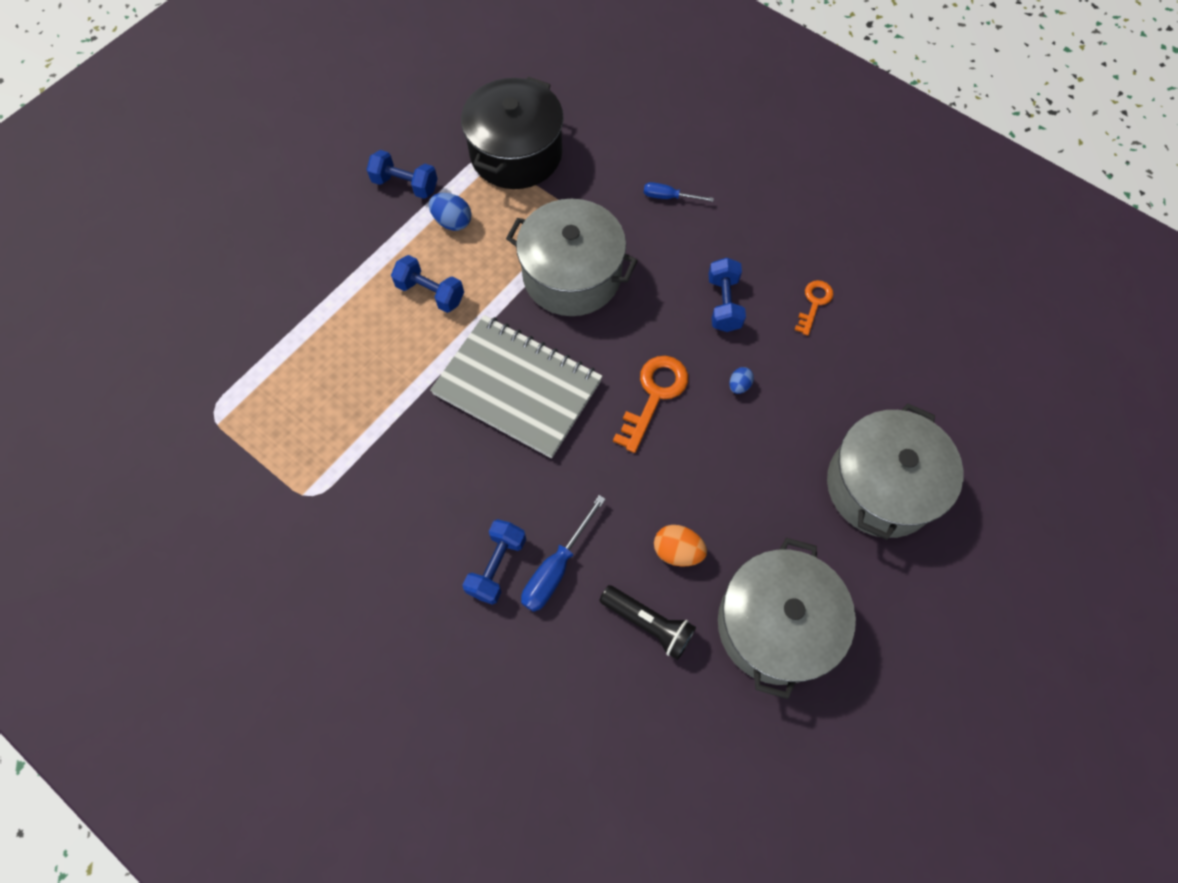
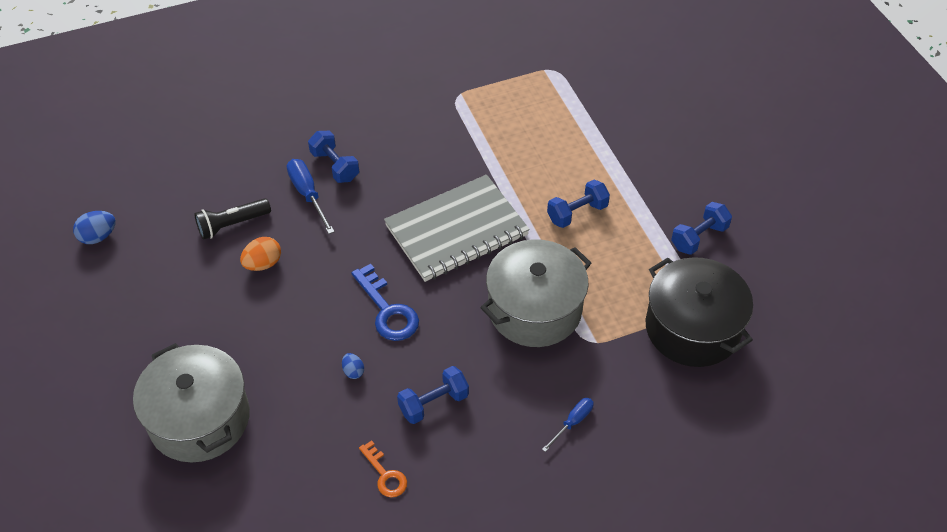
camera: 120 degrees right, 15 degrees down
blue egg [429,193,471,231] -> blue egg moved to [73,211,116,244]
orange key [613,356,688,453] -> blue key [351,264,419,341]
blue dumbbell [708,258,746,332] -> blue dumbbell turned 60 degrees counterclockwise [397,366,469,424]
grey pot [718,538,856,699] -> none

